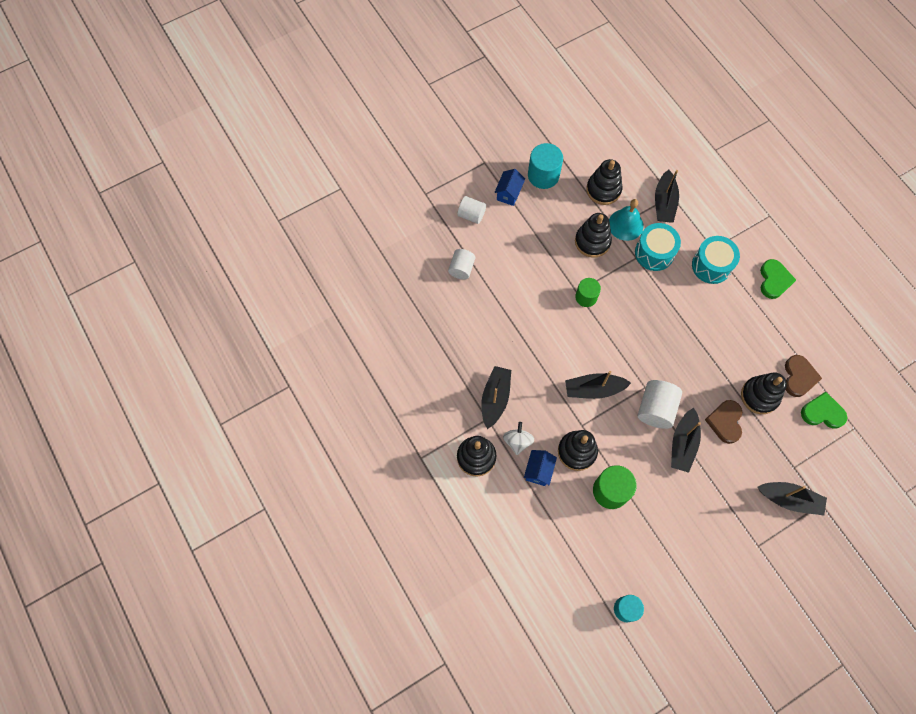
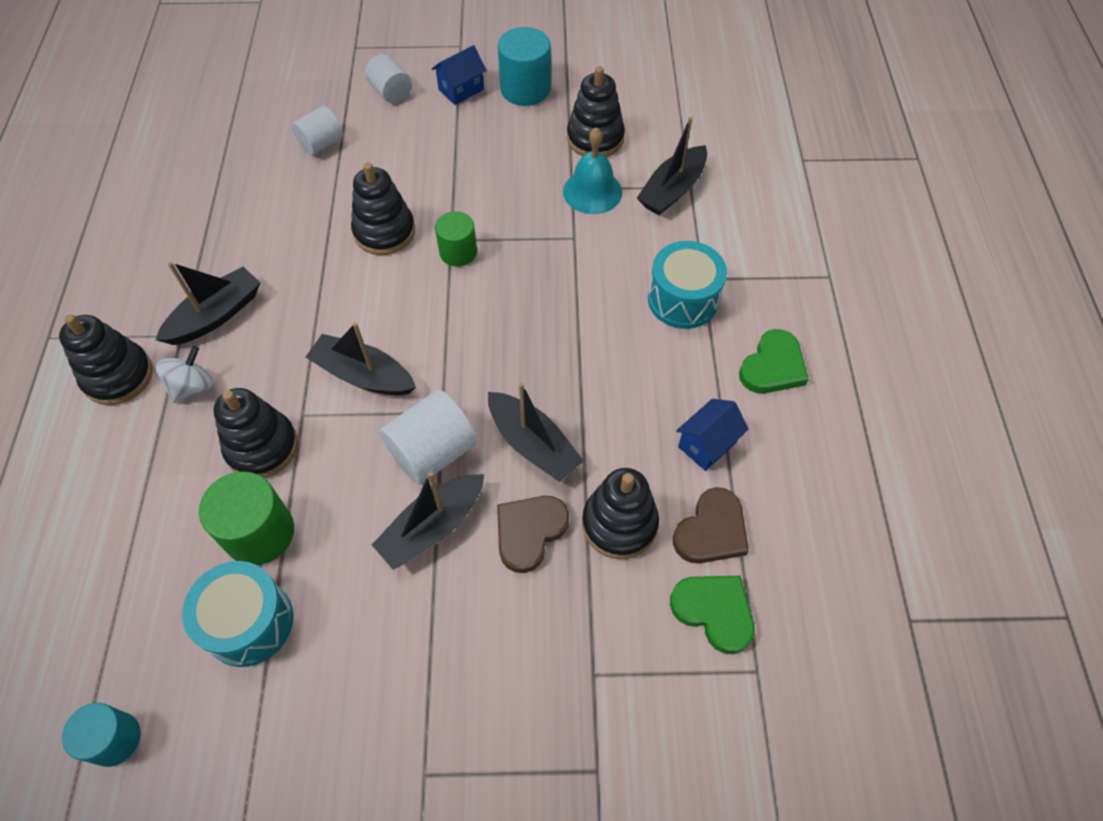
camera: 30 degrees right, 10 degrees down
blue house [524,450,557,486] -> blue house moved to [676,399,749,471]
black stacking toy [575,213,612,258] -> black stacking toy moved to [351,163,415,255]
turquoise drum [635,223,681,271] -> turquoise drum moved to [182,561,293,667]
black boat [757,482,827,515] -> black boat moved to [488,383,584,482]

